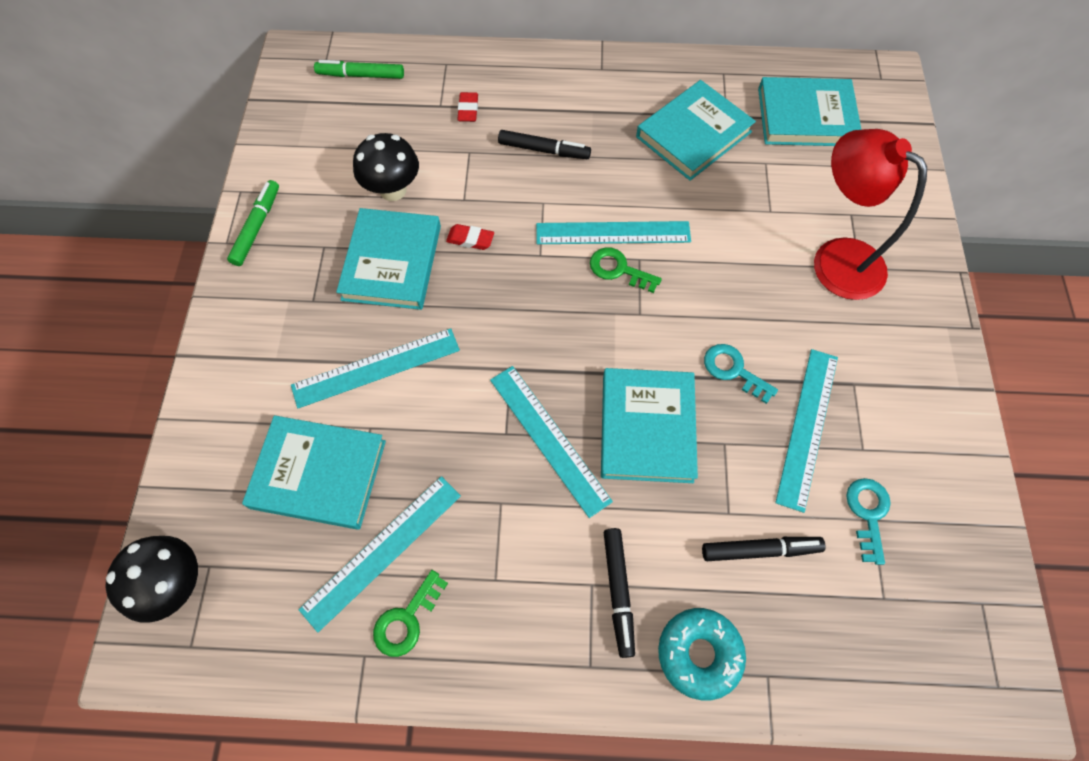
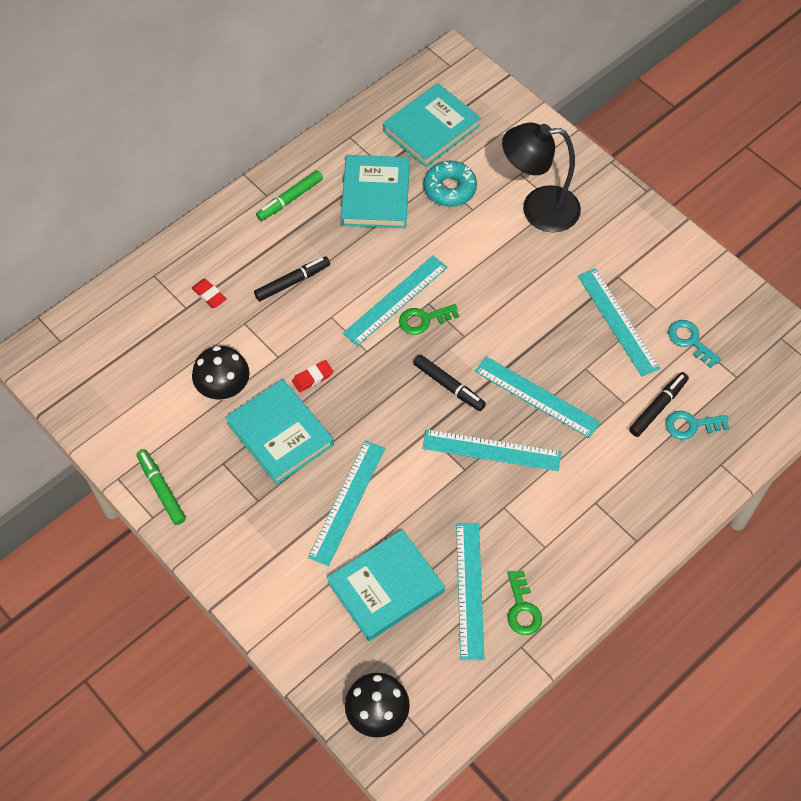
camera: 45 degrees left, 5 degrees down
green marker [314,60,404,79] -> green marker moved to [256,170,323,221]
turquoise book [601,368,698,483] -> turquoise ruler [475,356,600,438]
black marker [604,528,635,658] -> black marker moved to [413,355,486,411]
turquoise donut [658,608,746,700] -> turquoise donut moved to [424,161,477,207]
turquoise key [704,344,778,404] -> turquoise key moved to [665,411,729,440]
red lamp [814,129,927,300] -> black lamp [502,123,581,233]

